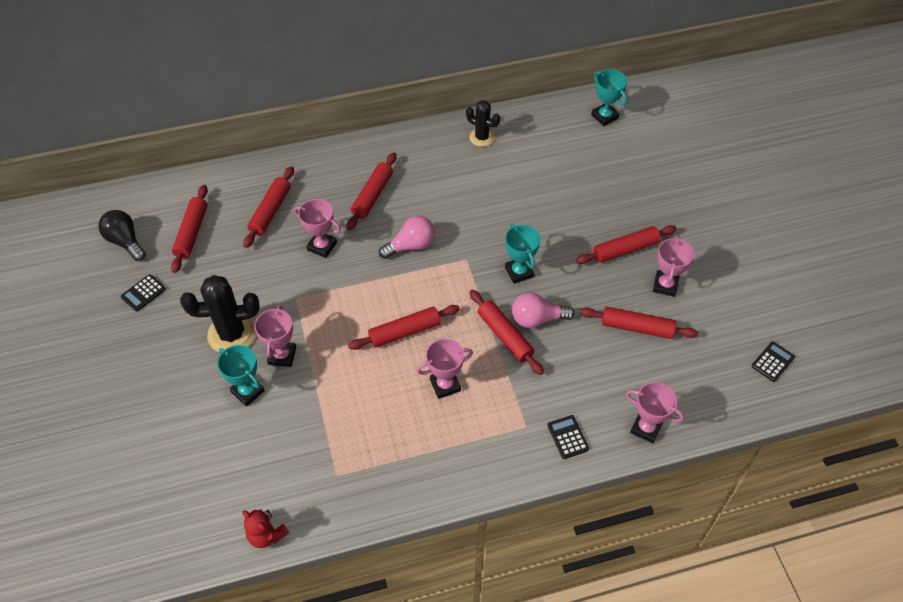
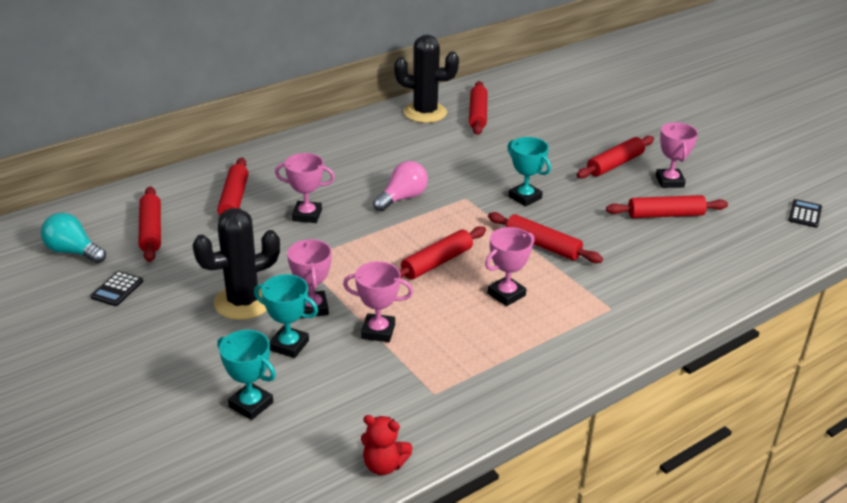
camera: 20 degrees left, 20 degrees down
black light bulb [99,210,146,261] -> turquoise light bulb [41,213,106,264]
red rolling pin [347,152,397,230] -> red rolling pin moved to [469,81,488,135]
black cactus [466,100,500,147] -> black cactus [394,35,459,123], size x1.64
pink light bulb [512,293,575,328] -> none
black calculator [547,415,589,459] -> none
turquoise trophy [591,69,627,126] -> turquoise trophy moved to [217,330,276,420]
pink trophy [626,382,684,443] -> pink trophy moved to [343,261,413,342]

